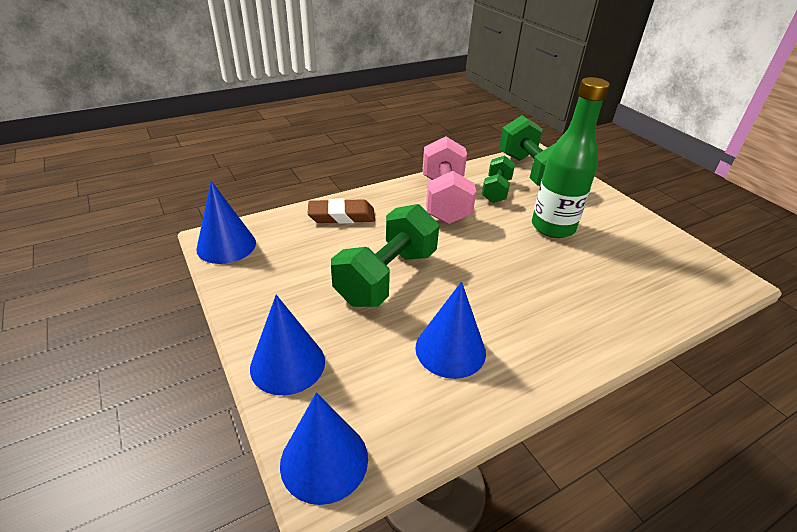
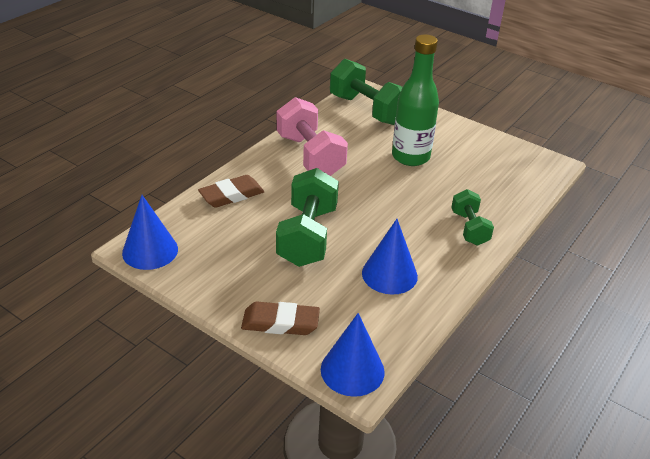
camera: 25 degrees left, 0 degrees up
blue cone [250,295,325,395] -> brown eraser [241,302,320,335]
green dumbbell [482,155,515,203] -> green dumbbell moved to [451,189,494,246]

